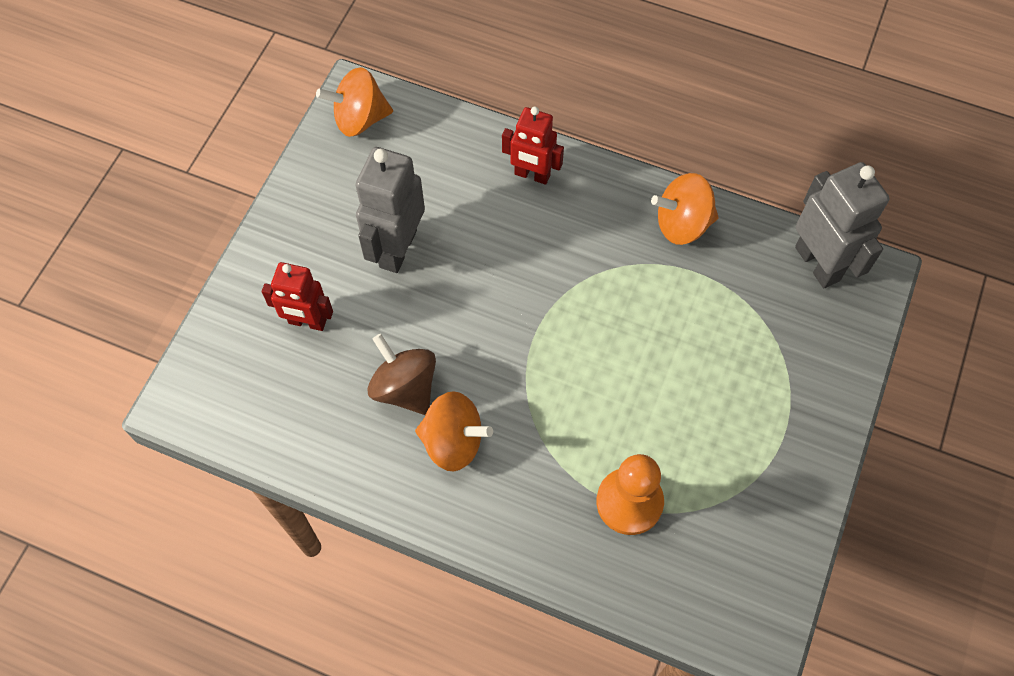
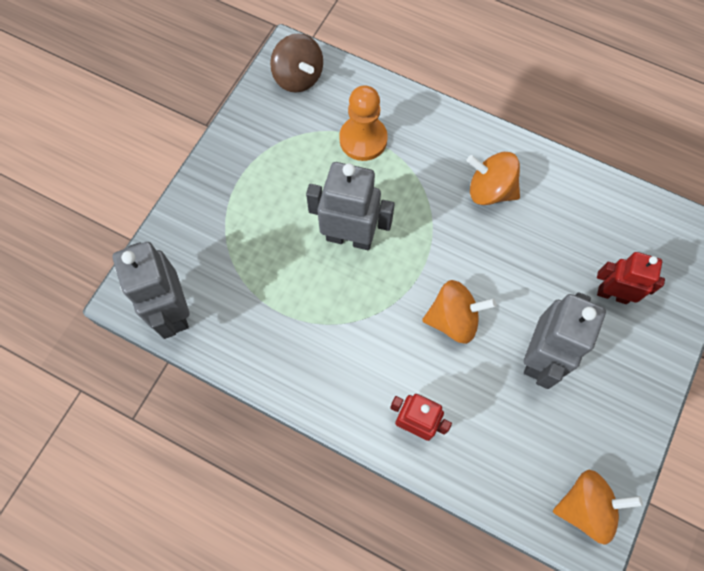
camera: 175 degrees left, 5 degrees up
brown spinning top [367,334,436,415] -> brown spinning top moved to [270,33,323,93]
orange spinning top [651,173,719,245] -> orange spinning top moved to [422,280,496,344]
none -> grey robot [306,162,395,250]

